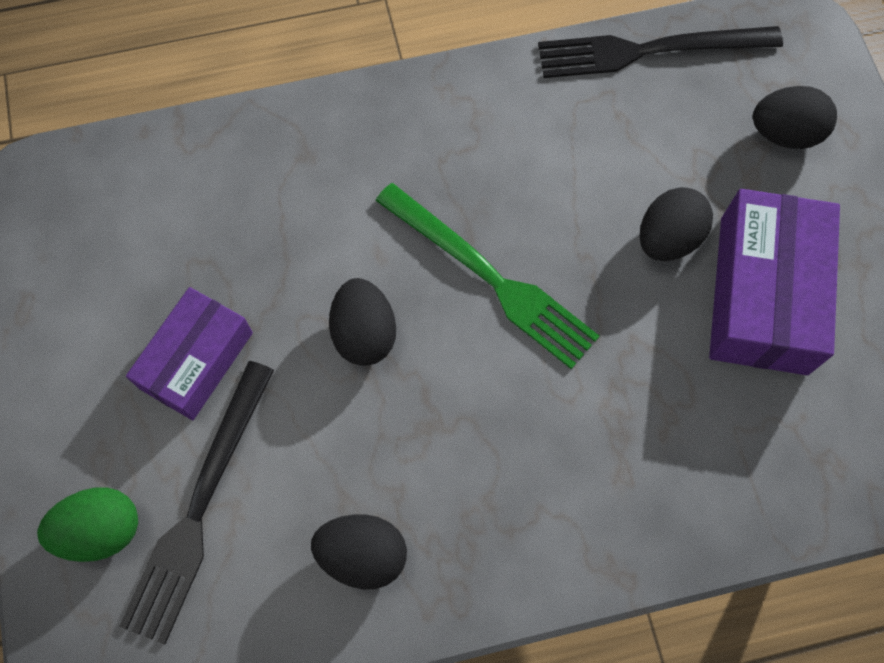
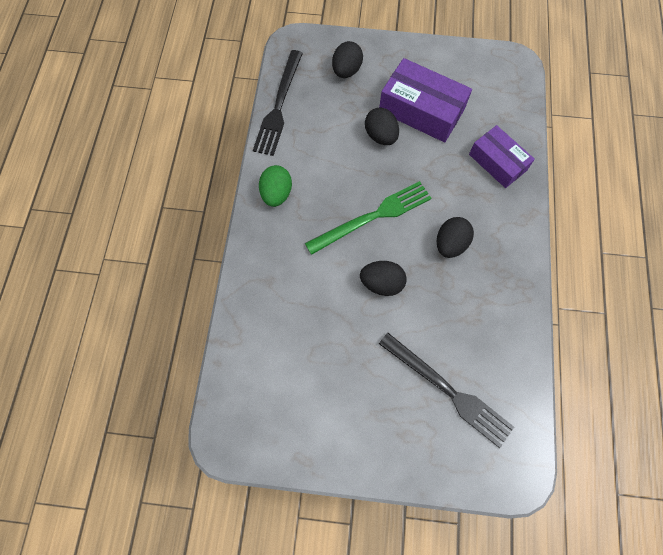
camera: 70 degrees left, 0 degrees up
green egg [37,487,138,562] -> green egg moved to [259,165,292,207]
purple box [126,287,253,420] -> purple box moved to [469,125,535,188]
black egg [311,514,407,589] -> black egg moved to [437,217,474,258]

